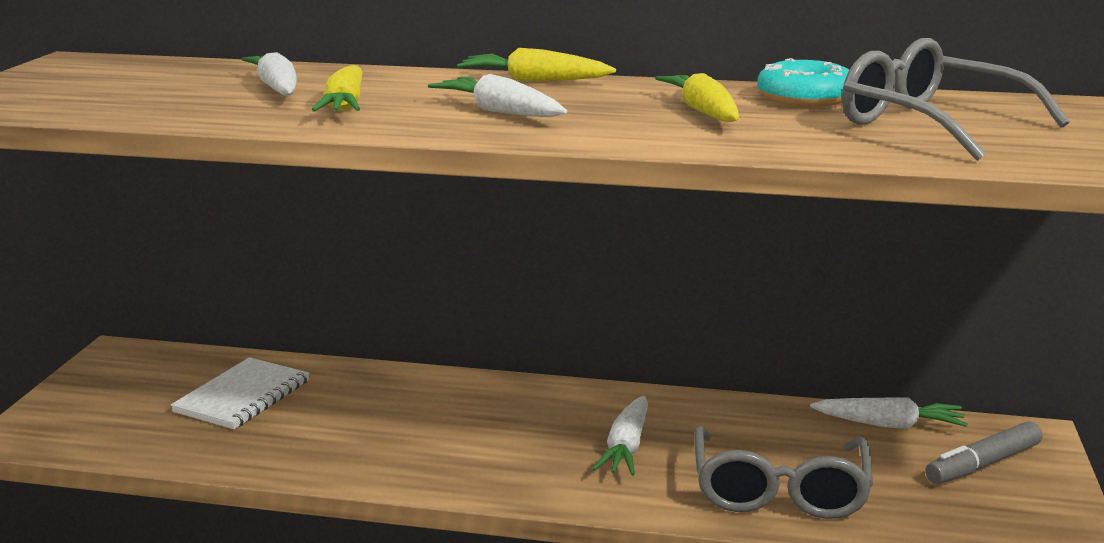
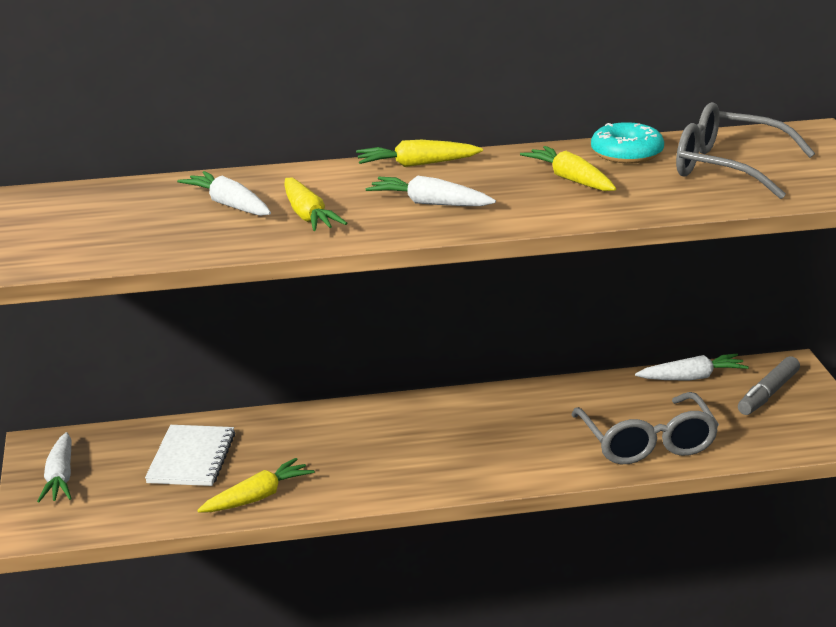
camera: 20 degrees left, 5 degrees up
white carrot [592,396,648,476] -> white carrot moved to [37,432,72,502]
none -> yellow carrot [197,458,315,513]

